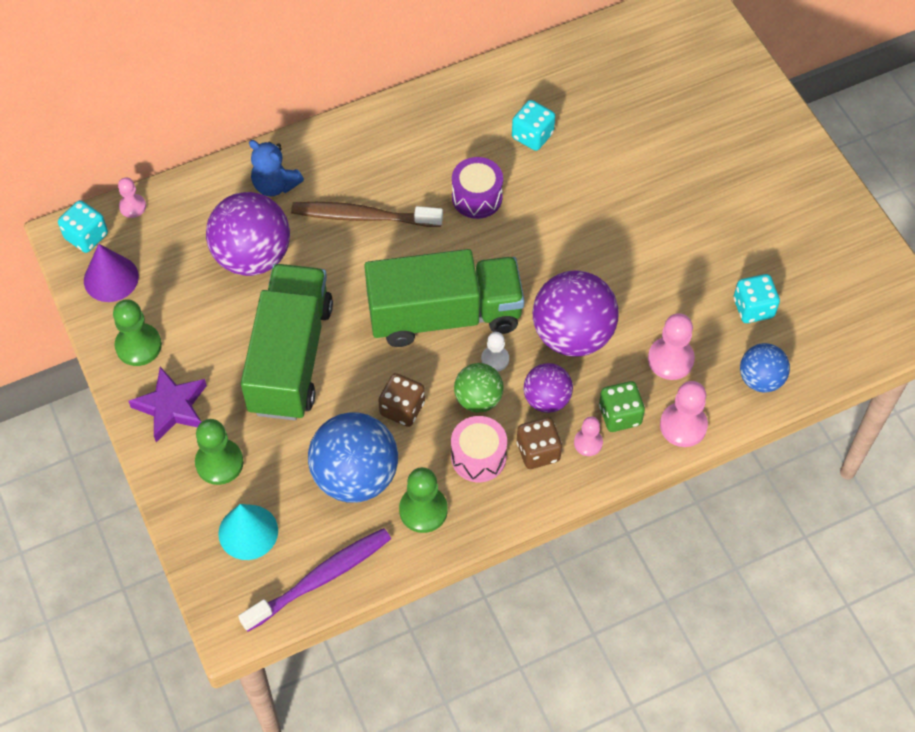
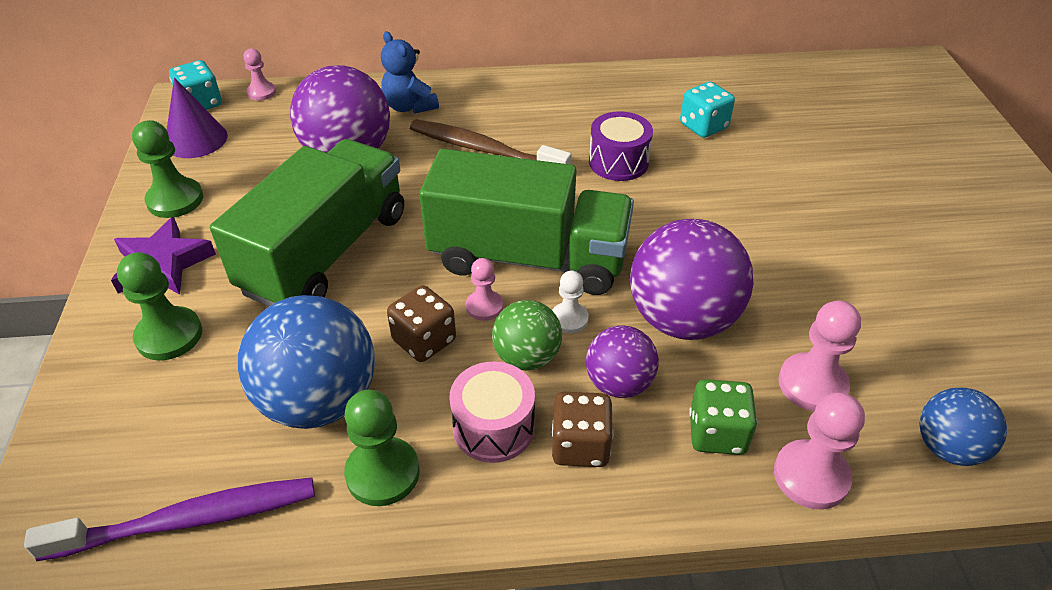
camera: 20 degrees right, 15 degrees down
turquoise cone [218,504,278,560] -> none
pink pawn [574,417,603,456] -> pink pawn moved to [466,258,503,321]
turquoise dice [734,274,780,323] -> none

